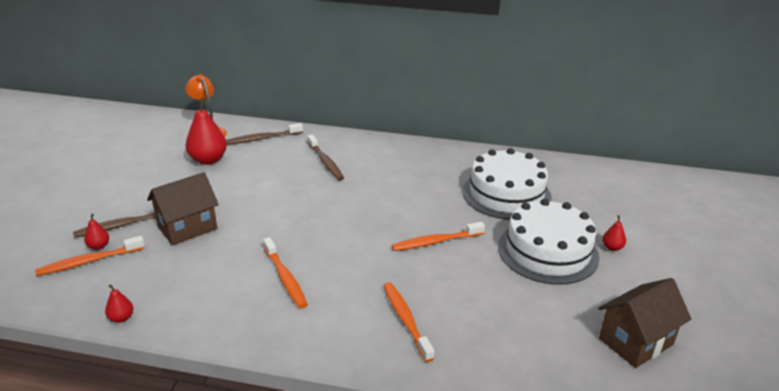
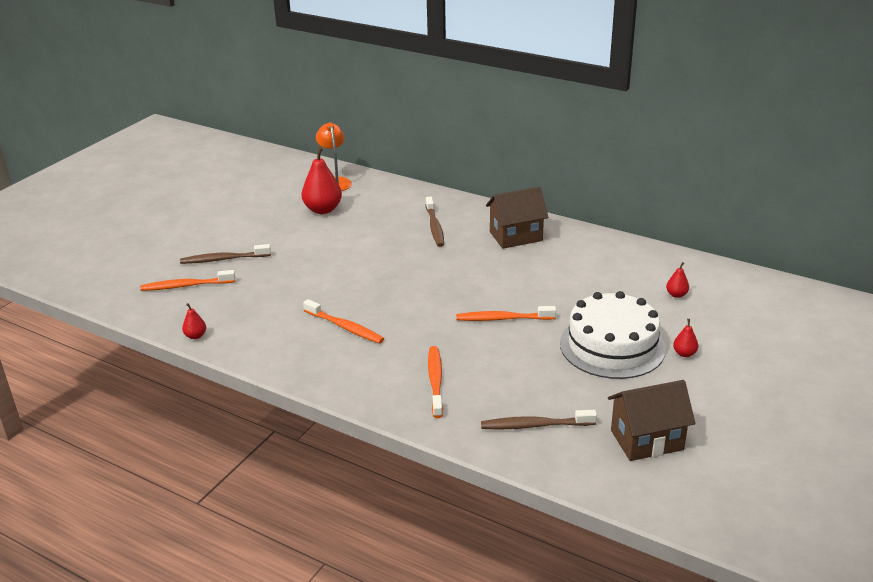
camera: 20 degrees right, 0 degrees up
red pear [84,214,109,250] -> red pear moved to [666,262,689,298]
brown house [147,172,219,246] -> brown house moved to [486,187,548,249]
brown toothbrush [226,123,303,145] -> brown toothbrush moved to [481,410,597,430]
orange toothbrush [263,237,308,308] -> orange toothbrush turned 45 degrees counterclockwise [303,299,384,344]
white cake [462,148,552,220] -> none

